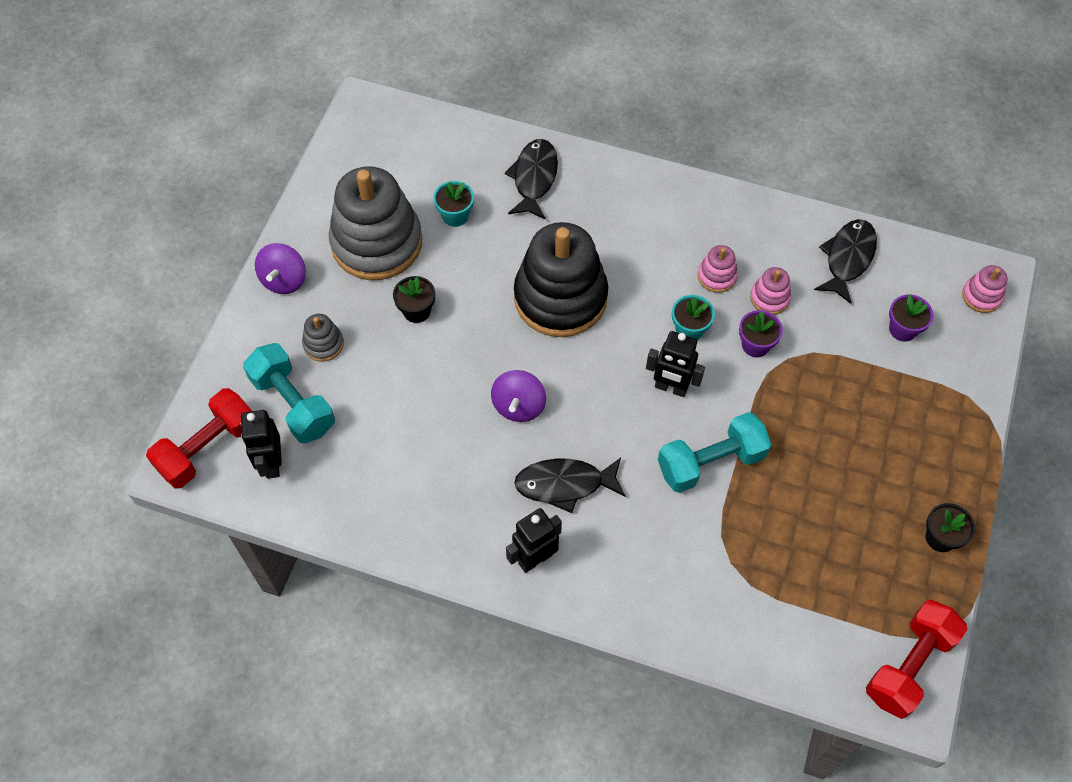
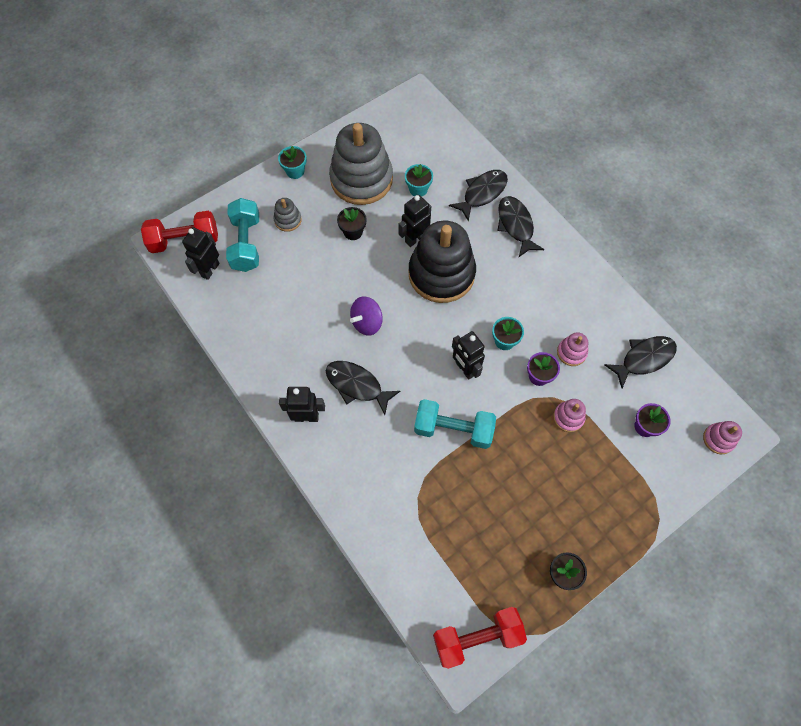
camera: 35 degrees right, 5 degrees up
purple spinning top [255,243,306,294] -> turquoise flower pot [278,146,307,179]
pink stacking toy [698,245,738,293] -> pink stacking toy moved to [553,399,586,432]
none -> black robot [399,195,431,247]
none -> black fish [497,196,544,258]

